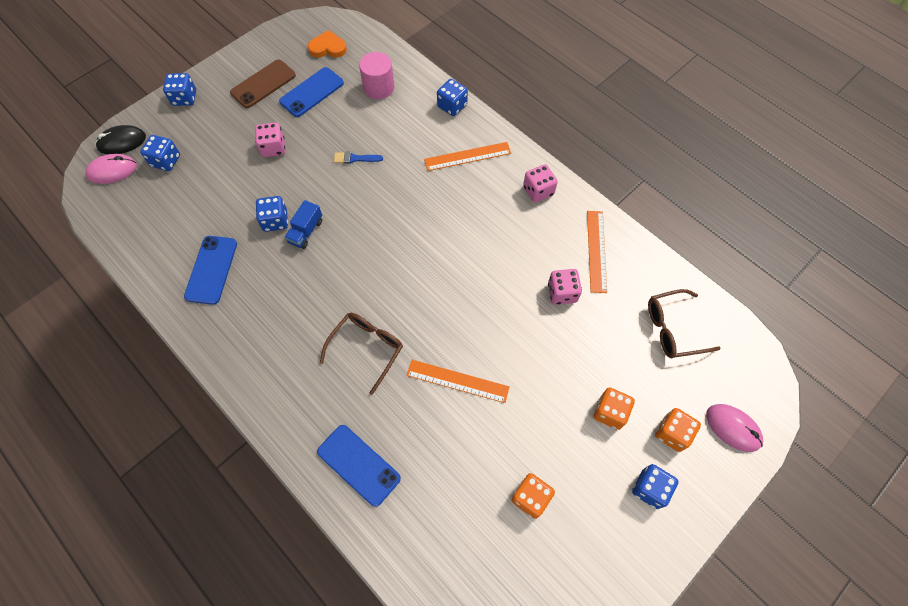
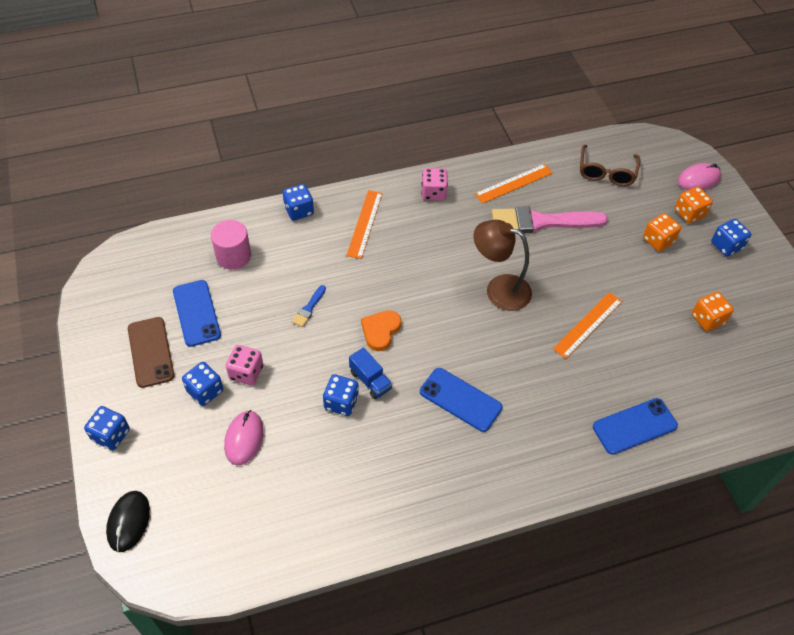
camera: 65 degrees left, 10 degrees down
pink mouse [85,154,137,184] -> pink mouse moved to [224,410,264,465]
blue dice [140,135,180,171] -> blue dice moved to [182,362,223,406]
blue phone [184,236,237,305] -> blue phone moved to [420,368,503,432]
orange heart [308,30,347,57] -> orange heart moved to [361,310,401,351]
brown glasses [320,313,403,395] -> none
pink dice [548,269,582,305] -> pink brush [492,206,608,233]
orange ruler [587,211,607,293] -> orange ruler turned 60 degrees counterclockwise [475,164,553,204]
none -> brown lamp [473,220,532,311]

